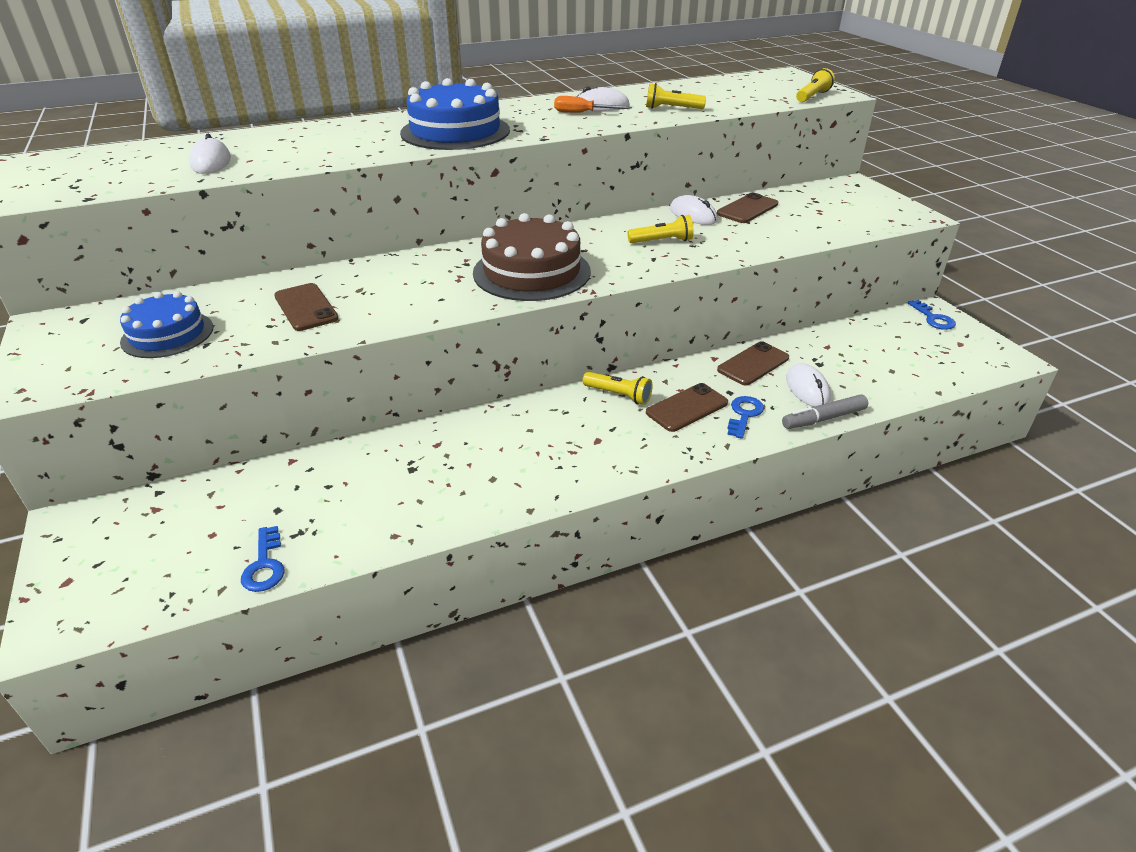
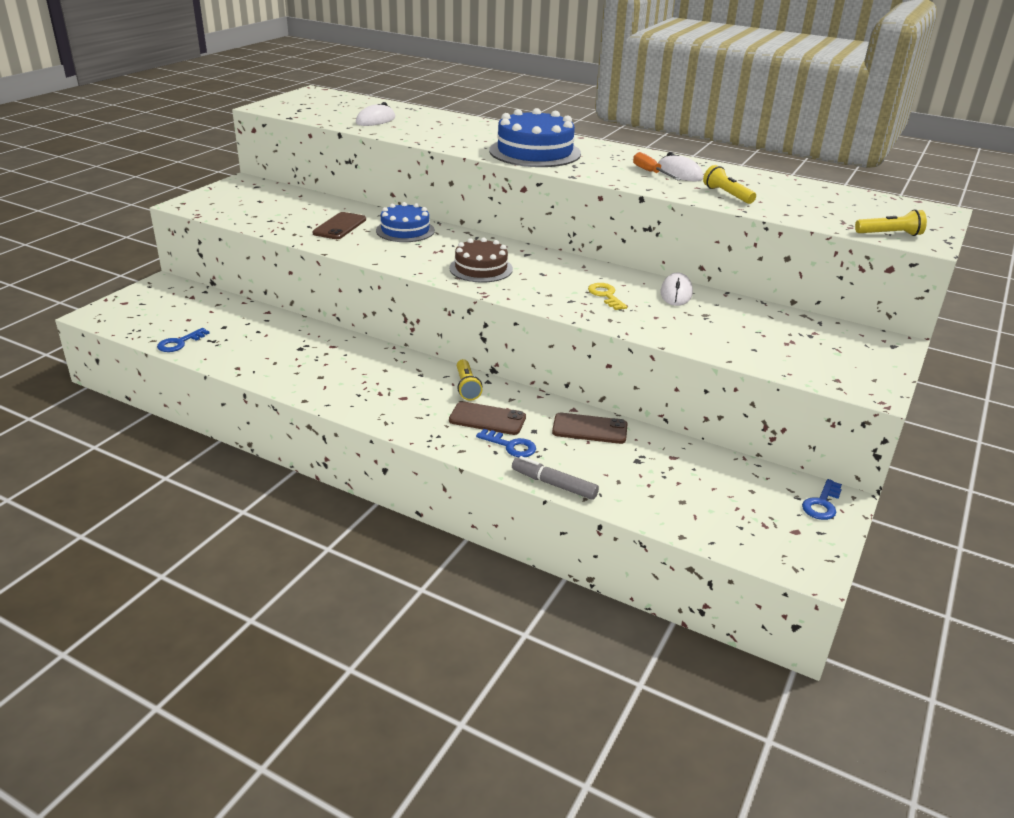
camera: 50 degrees right, 5 degrees down
blue cake [120,291,213,358] -> blue cake moved to [376,202,435,242]
brown cake [473,213,591,301] -> brown cake [449,237,513,283], size x0.64
yellow flashlight [627,215,694,243] -> yellow key [588,283,627,310]
brown phone [717,193,778,223] -> none
blue key [727,396,764,439] -> blue key turned 45 degrees clockwise [476,429,536,457]
white mouse [786,363,831,407] -> none

